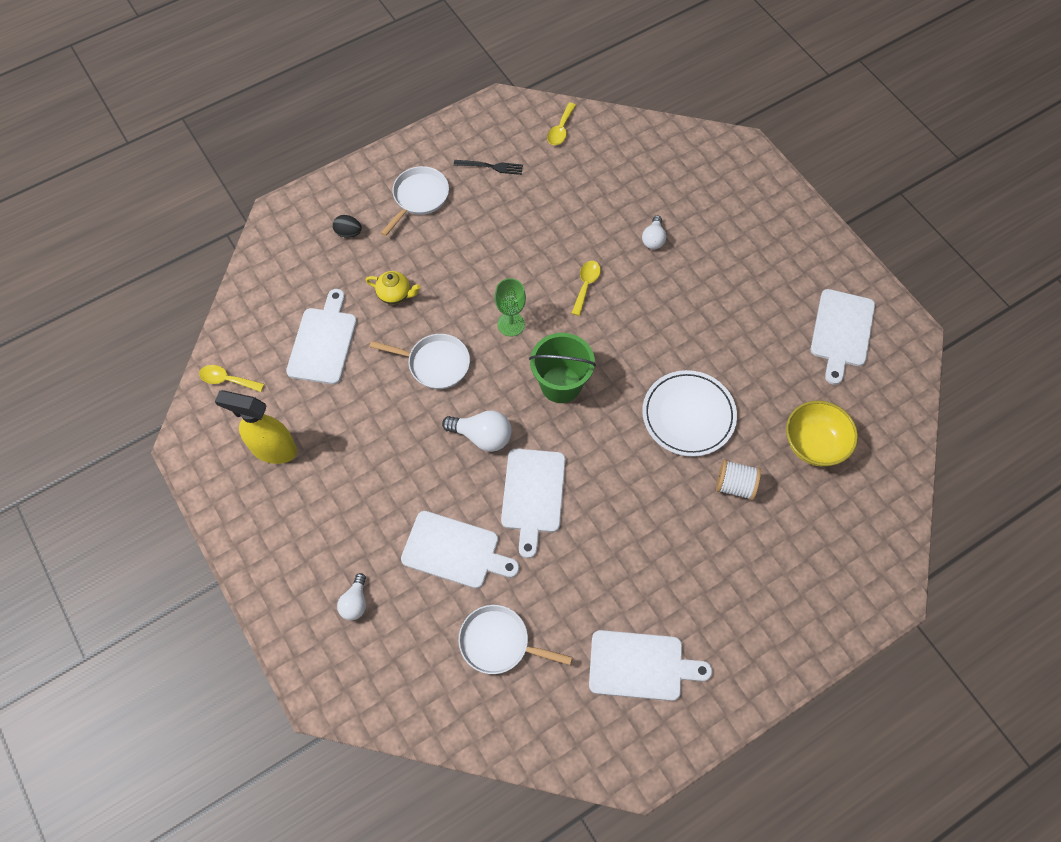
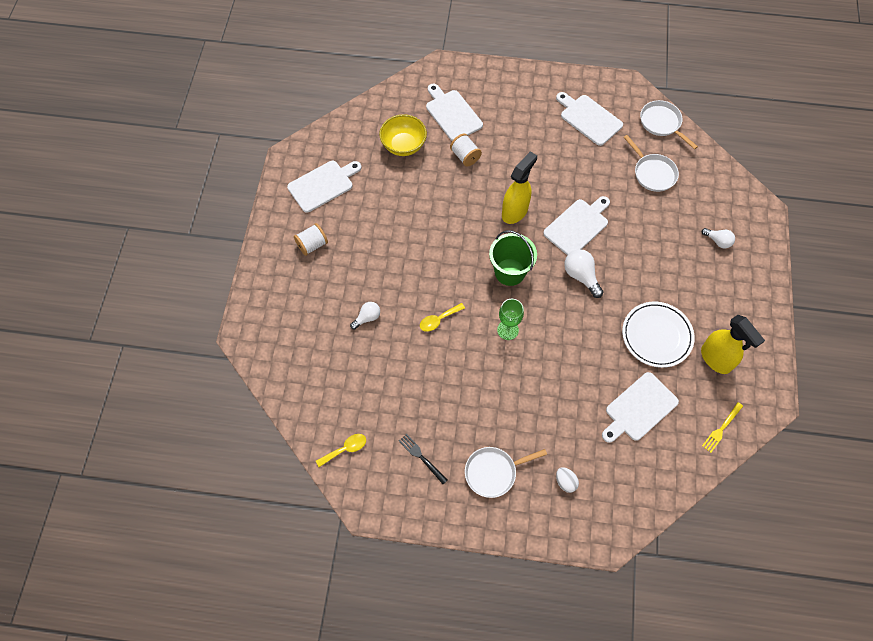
camera: 140 degrees left, 0 degrees up
yellow spoon [199,365,264,392] -> yellow fork [702,402,743,453]
black egg [333,215,362,238] -> white egg [556,467,579,493]
white light bulb [337,573,366,620] -> white light bulb turned 75 degrees clockwise [702,228,735,248]
yellow teapot [366,271,420,304] -> none
white pan [369,334,470,389] -> white pan moved to [640,100,698,149]
white cutting board [401,511,519,589] -> white cutting board moved to [426,84,483,141]
white plate [642,370,737,457] -> white plate moved to [622,302,695,368]
none -> white spool [294,223,328,256]
none -> yellow spray bottle [502,151,537,224]

